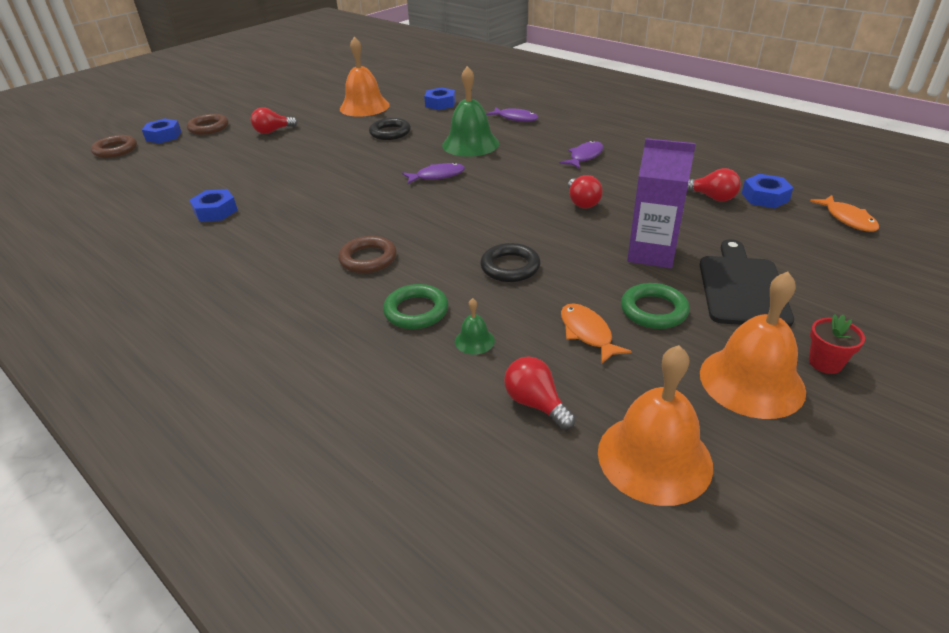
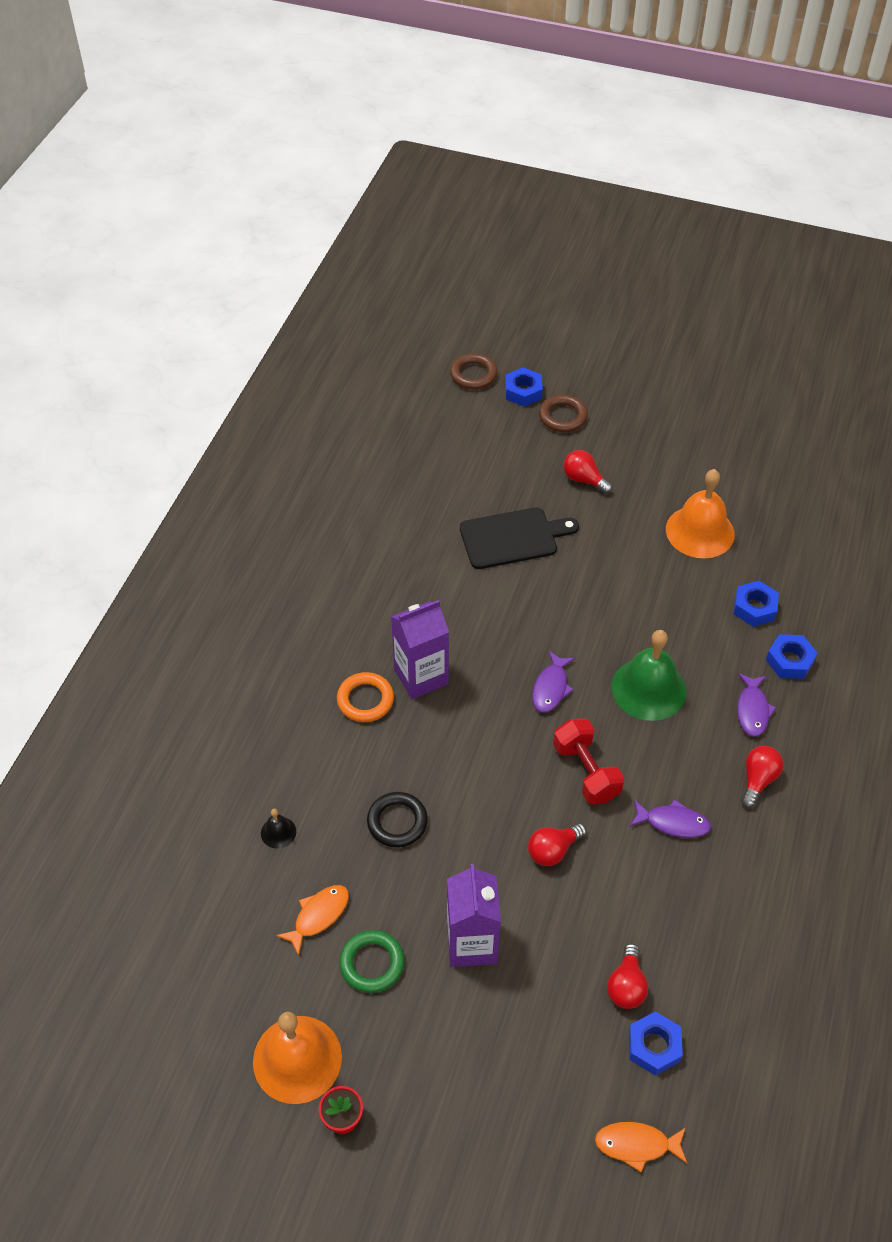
camera: 65 degrees right, 15 degrees up
blue nut [189,189,238,222] -> blue nut moved to [766,634,817,679]
brown ring [338,236,397,273] -> orange ring [337,672,394,722]
black ring [369,118,411,140] -> none
green ring [383,284,448,329] -> none
purple fish [402,163,465,184] -> purple fish turned 60 degrees clockwise [532,651,575,712]
green bell [455,298,495,355] -> black bell [261,809,296,849]
red light bulb [504,356,576,430] -> red light bulb moved to [741,746,783,808]
orange bell [598,345,713,506] -> none
black cutting board [700,239,794,327] -> black cutting board moved to [460,507,579,569]
orange fish [810,195,879,232] -> orange fish turned 45 degrees clockwise [595,1122,687,1172]
none -> purple carton [391,600,449,699]
none -> red dumbbell [553,718,624,805]

